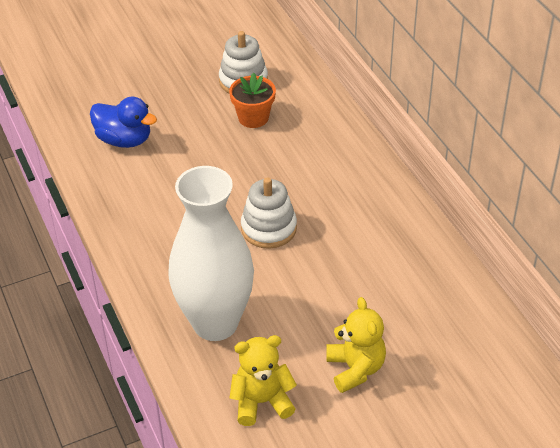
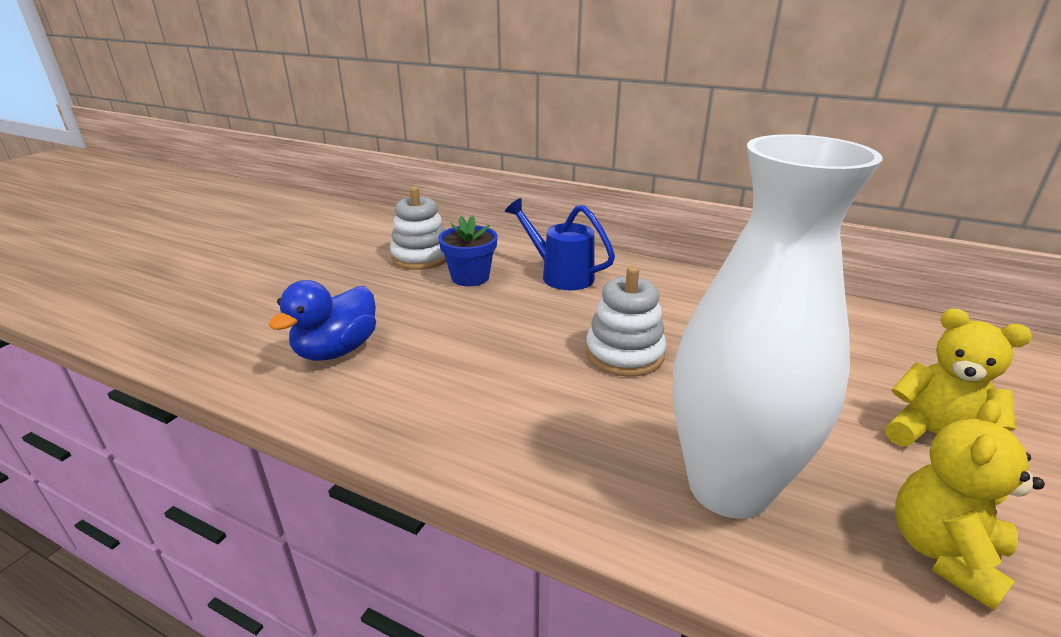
camera: 40 degrees left, 15 degrees down
blue duck [90,97,157,148] -> blue duck turned 135 degrees clockwise [269,280,376,361]
orange flower pot [229,73,276,128] -> blue flower pot [438,215,497,286]
none -> blue watering can [505,198,615,290]

